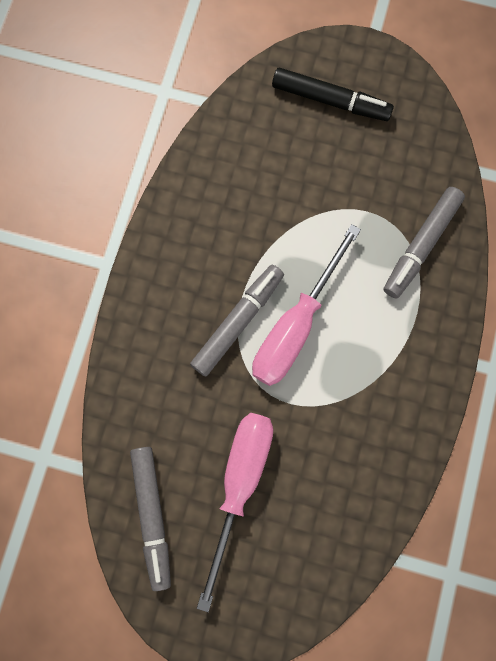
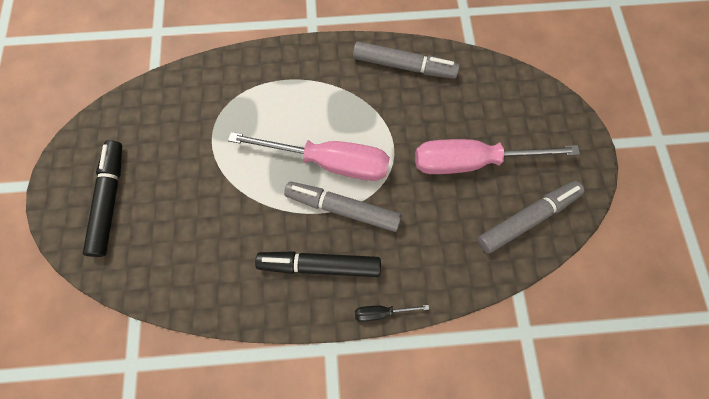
camera: 110 degrees left, 5 degrees down
grey marker [384,187,465,299] -> grey marker moved to [353,41,460,79]
none -> black marker [255,251,381,277]
none -> black screwdriver [355,305,429,322]

